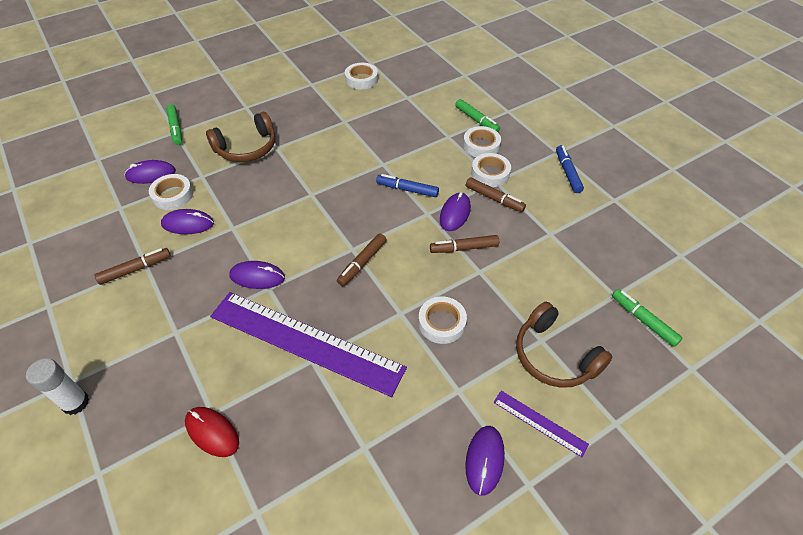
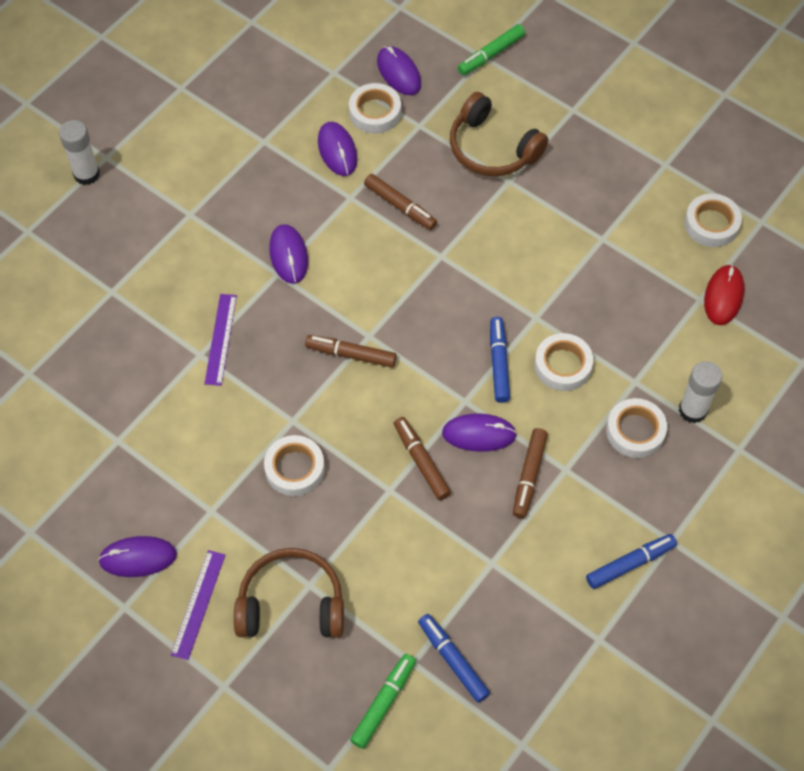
camera: 70 degrees right, 10 degrees up
brown marker [95,248,171,285] -> brown marker moved to [364,174,437,230]
red mouse [185,407,239,457] -> red mouse moved to [704,265,744,325]
purple ruler [210,292,407,397] -> purple ruler [204,294,237,386], size x0.43
green marker [455,99,500,132] -> white glue stick [679,361,722,423]
white tape [471,153,511,187] -> white tape moved to [534,333,594,391]
brown headphones [516,302,613,388] -> brown headphones turned 60 degrees clockwise [234,548,344,638]
none -> blue marker [418,614,490,703]

